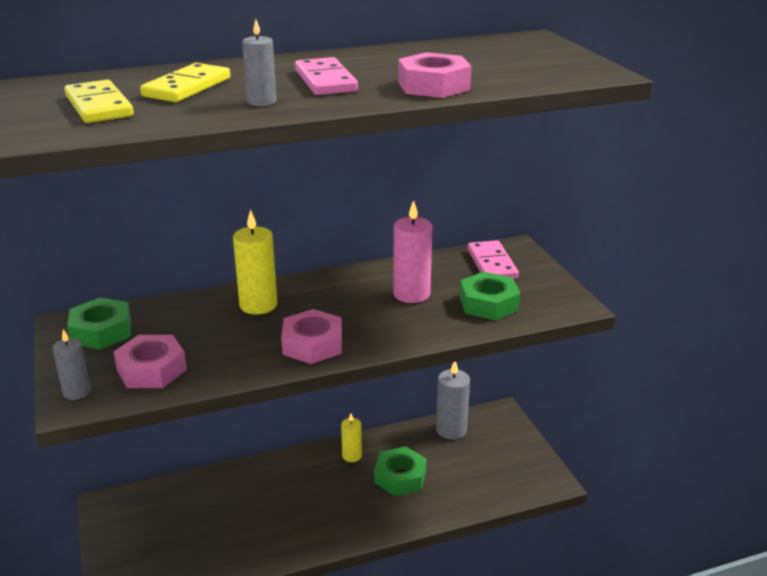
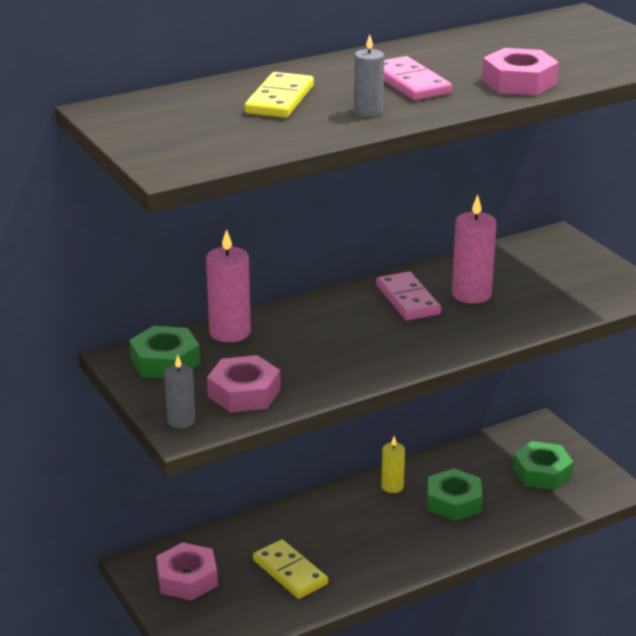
camera: 10 degrees left, 0 degrees up
yellow domino [64,79,134,123] -> yellow domino moved to [253,539,328,599]
yellow candle [233,209,277,314] -> none
pink nut [281,309,342,364] -> pink nut moved to [156,542,218,601]
grey candle [436,362,470,440] -> none
green nut [459,272,520,320] -> green nut moved to [513,441,574,490]
pink domino [468,240,519,279] -> pink domino moved to [376,271,441,320]
none -> pink candle [206,229,251,342]

